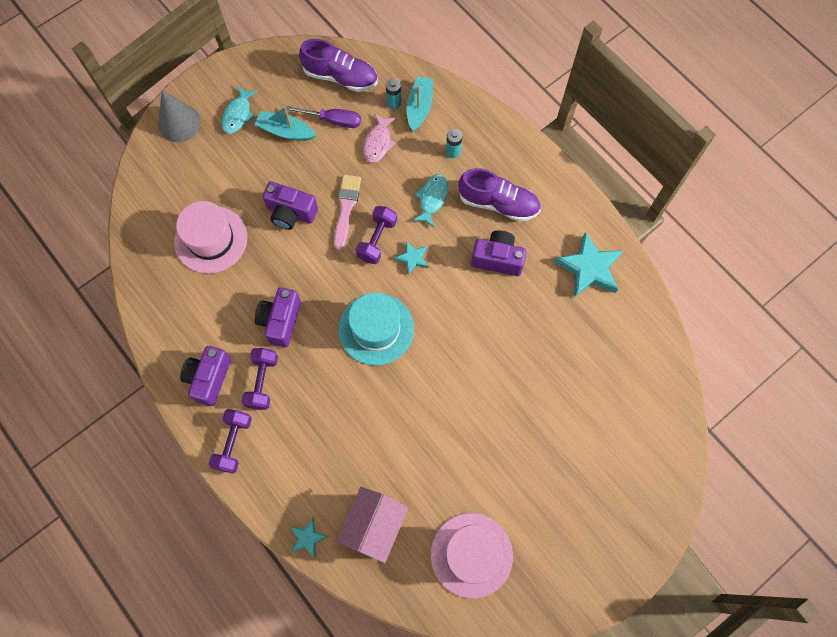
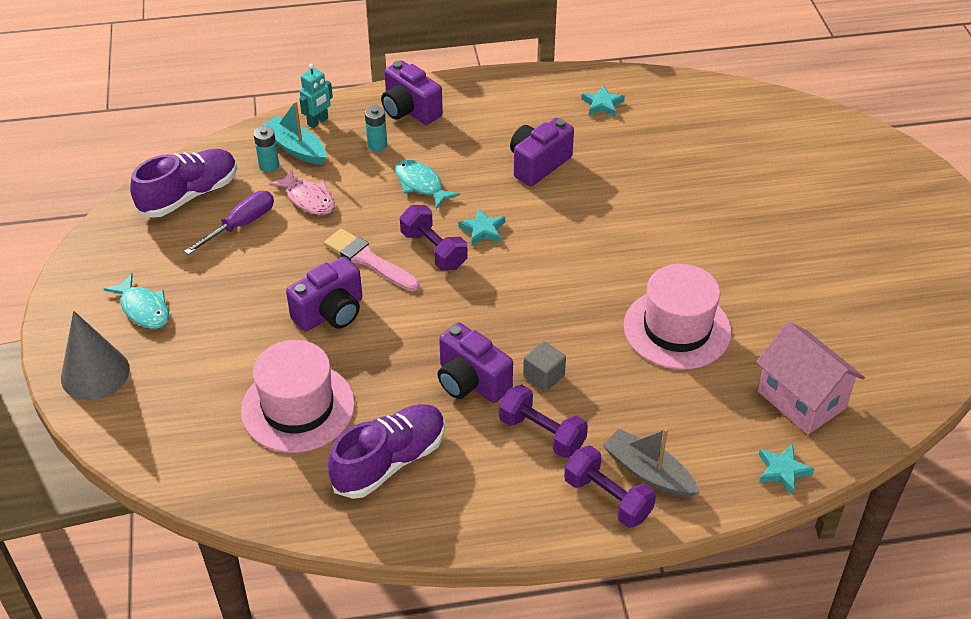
camera: 60 degrees left, 25 degrees down
purple camera [180,346,231,406] -> purple camera moved to [381,60,443,125]
turquoise boat [254,107,316,141] -> none
turquoise hat [339,293,414,366] -> none
pink hat [431,513,513,599] -> pink hat moved to [624,264,732,370]
purple shoe [458,168,541,222] -> purple shoe moved to [328,404,445,499]
turquoise star [555,232,623,297] -> turquoise star [581,85,625,117], size x0.52
none -> turquoise robot [299,64,333,128]
none -> grey cube [523,341,566,391]
none -> grey boat [603,428,699,498]

